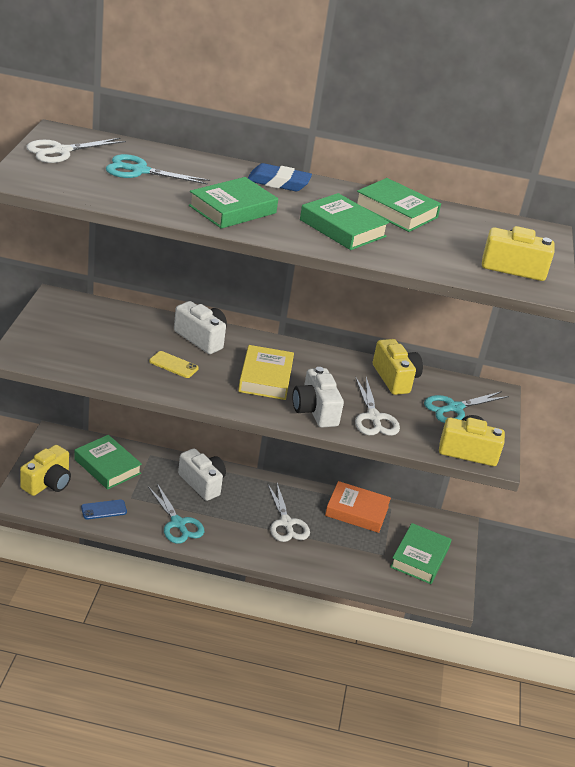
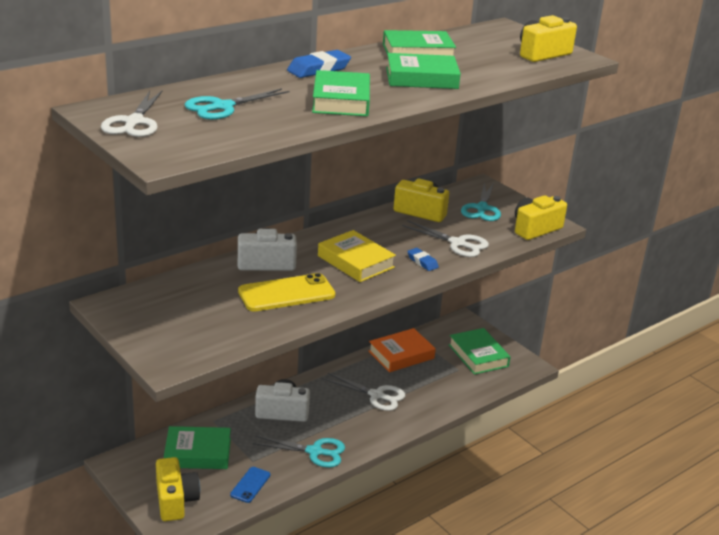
camera: 45 degrees left, 5 degrees down
yellow phone [149,351,199,378] -> yellow phone [238,273,335,312], size x1.83
white camera [292,367,344,427] -> blue eraser [407,248,439,271]

